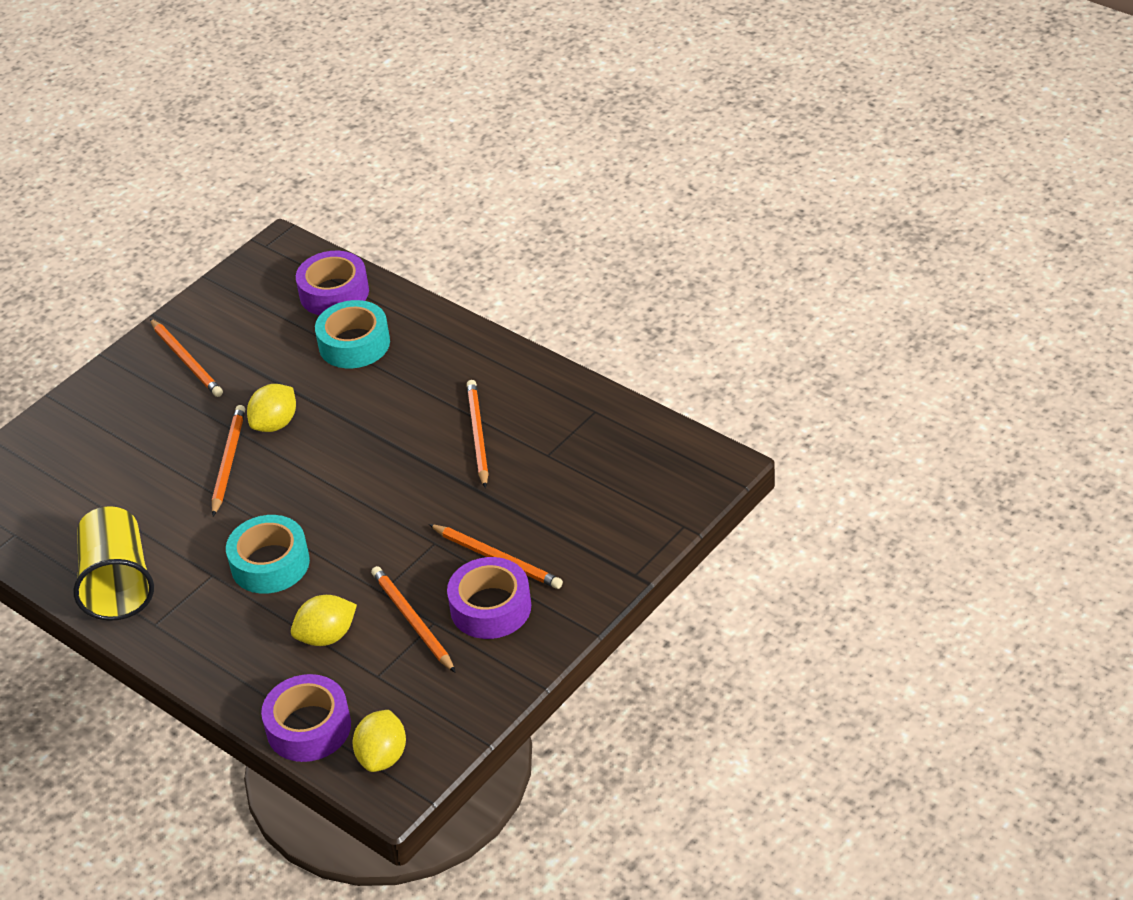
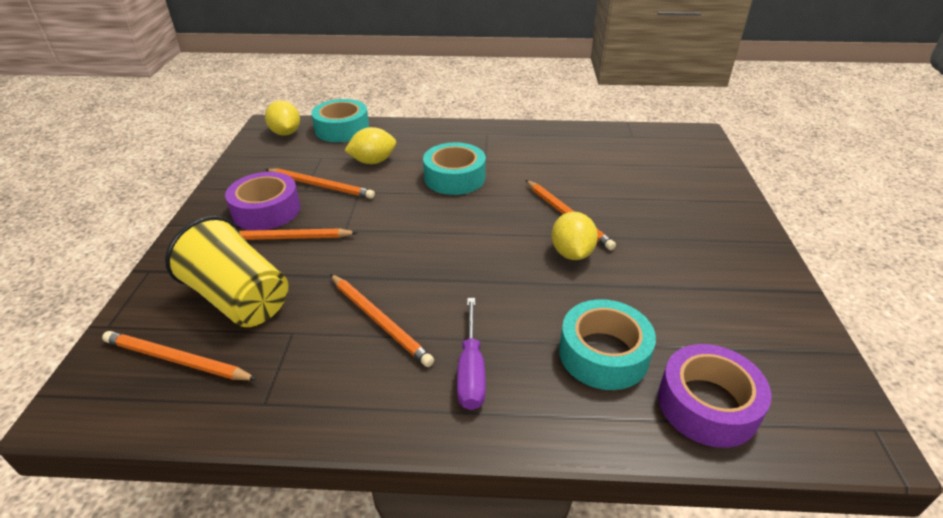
camera: 140 degrees right, 5 degrees down
yellow cup [73,506,154,621] -> yellow cup moved to [165,216,288,327]
orange pencil [150,319,223,397] -> orange pencil moved to [102,331,258,380]
purple tape [261,674,351,762] -> turquoise tape [311,99,369,142]
yellow lemon [291,595,357,646] -> yellow lemon turned 45 degrees clockwise [344,127,396,164]
none -> purple screwdriver [457,298,486,410]

